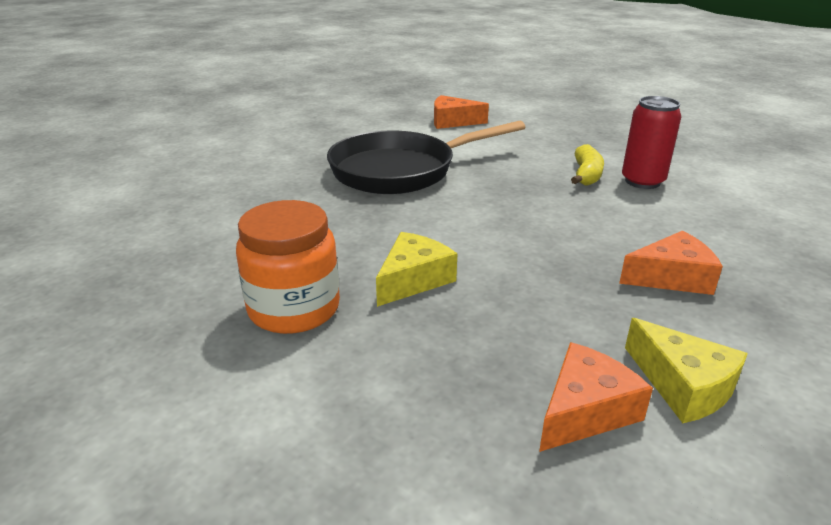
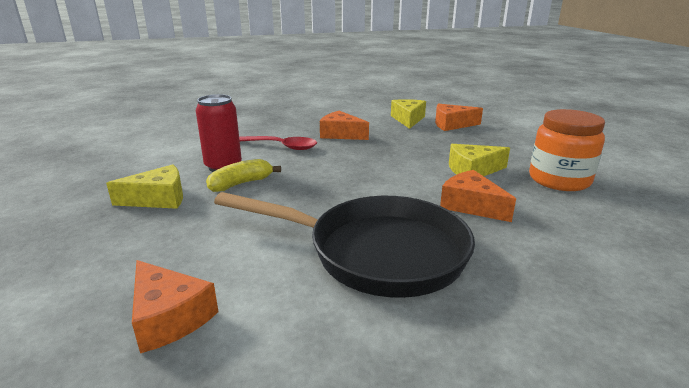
camera: 140 degrees left, 5 degrees down
none -> yellow cheese [106,164,183,209]
none -> red spoon [239,136,317,150]
none -> orange cheese [440,170,516,222]

